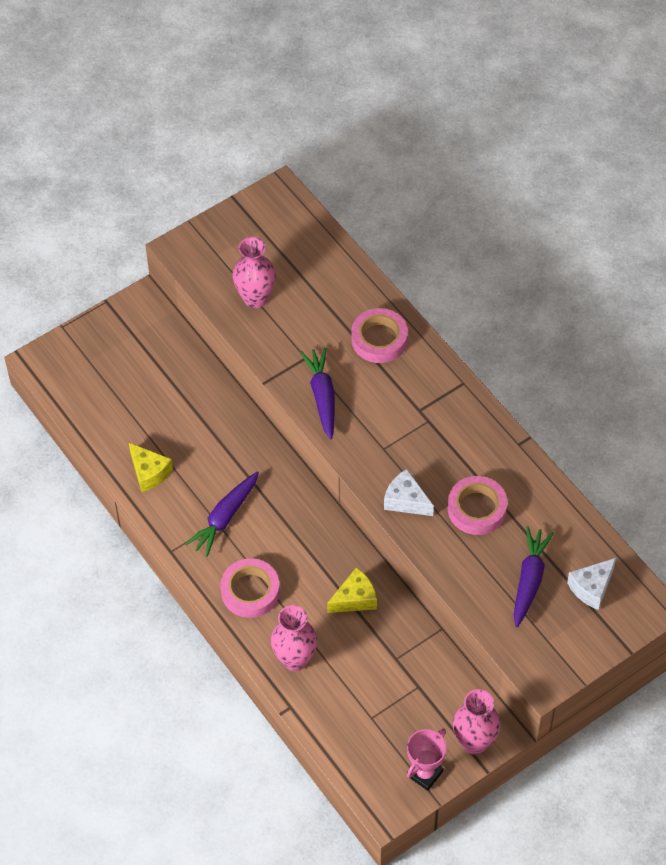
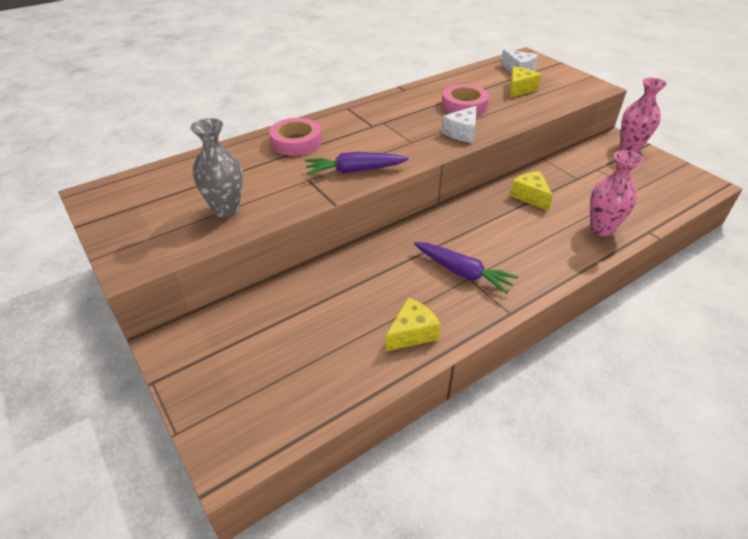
camera: 90 degrees left, 15 degrees down
pink tape [221,558,280,618] -> none
pink vase [232,237,276,308] -> grey vase [190,118,243,218]
pink trophy [407,728,447,791] -> none
purple carrot [514,526,554,627] -> yellow cheese [509,67,542,98]

